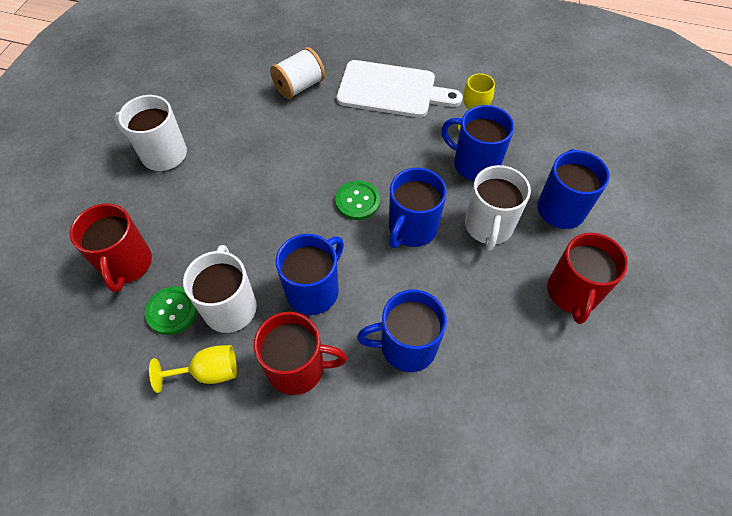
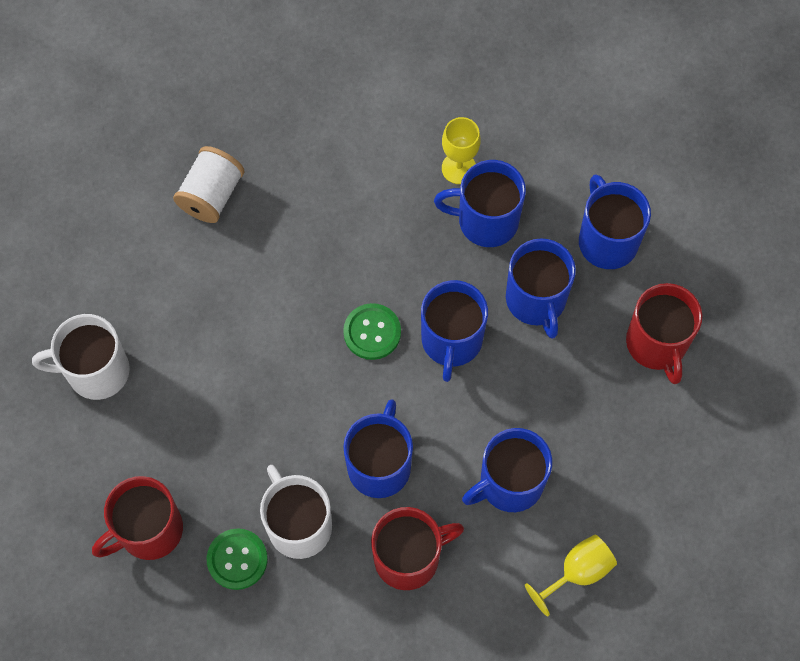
camera: 25 degrees left, 10 degrees up
red mug [70,203,152,292] -> red mug turned 90 degrees clockwise [92,476,183,560]
yellow goblet [149,345,237,393] -> yellow goblet moved to [525,535,617,616]
white cutting board [337,60,463,118] -> none
white mug [465,165,531,250] -> blue mug [506,238,576,339]

